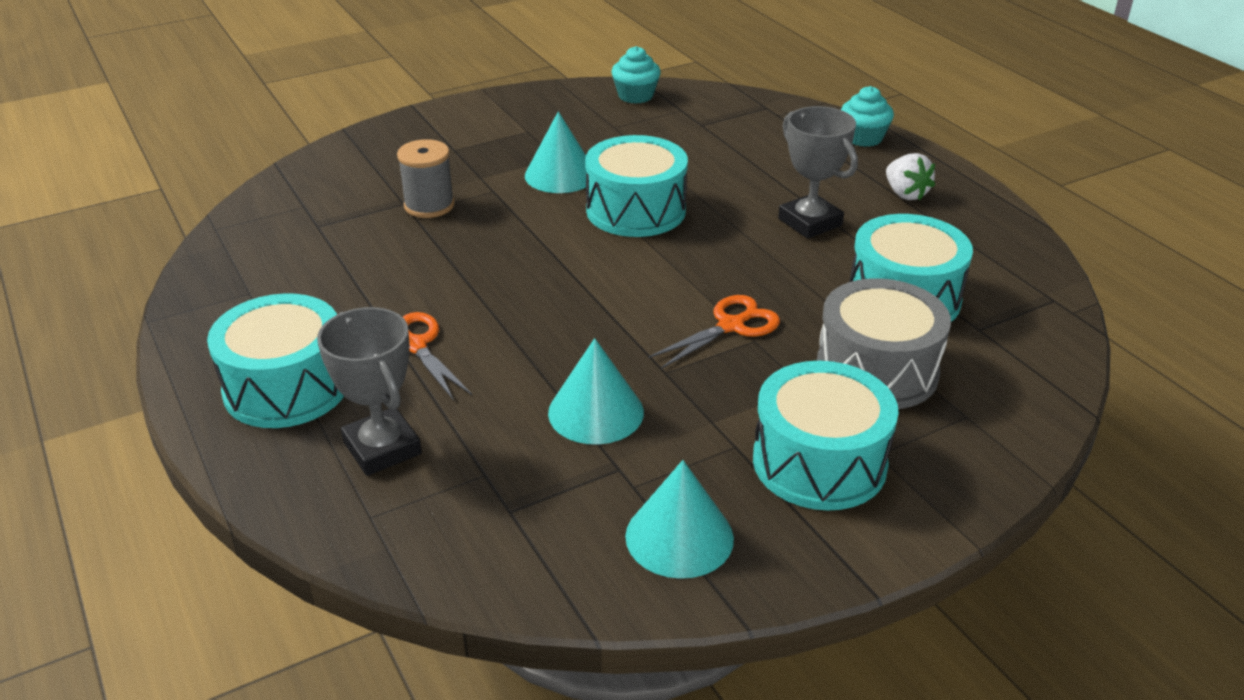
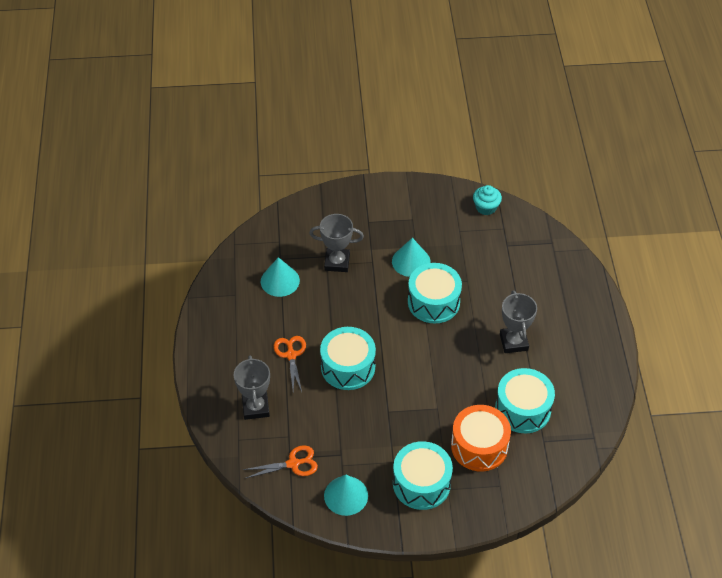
camera: 25 degrees right, 15 degrees up
turquoise drum [207,294,344,428] -> turquoise drum moved to [320,327,376,390]
grey spool [397,139,455,218] -> grey trophy [309,214,364,272]
turquoise cone [548,338,644,445] -> turquoise cone moved to [261,257,300,297]
orange scissors [648,295,780,369] -> orange scissors moved to [243,445,318,478]
grey drum [817,278,951,409] -> orange drum [451,405,511,472]
turquoise cupcake [841,86,894,147] -> none
white strawberry [886,153,935,200] -> none

